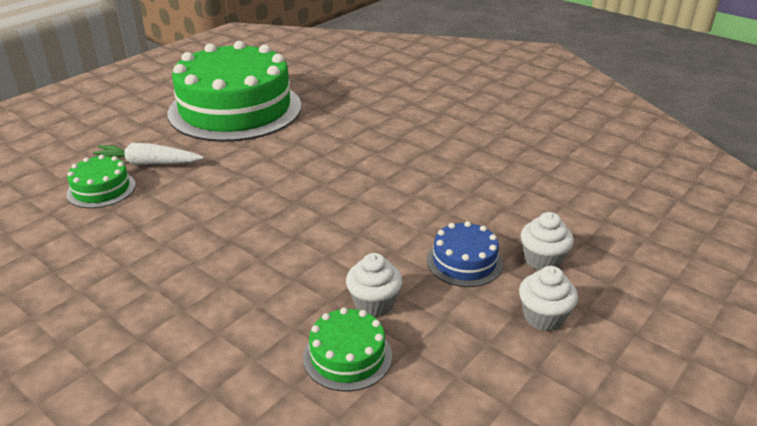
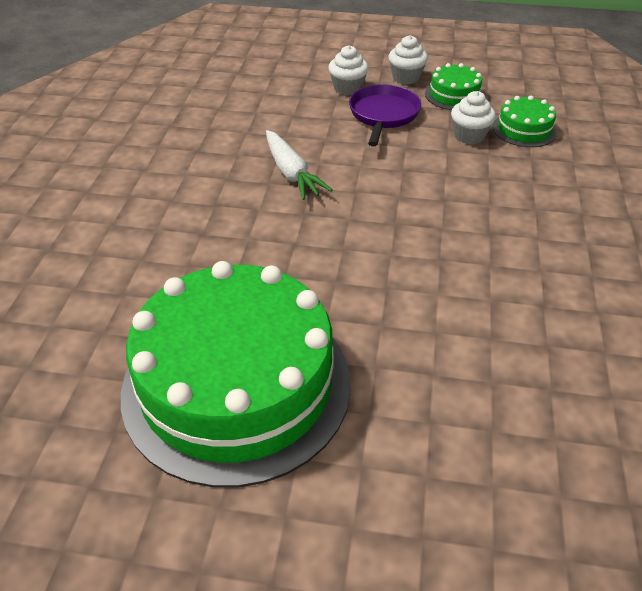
camera: 120 degrees left, 10 degrees up
green cake [66,155,136,208] -> green cake moved to [425,63,484,110]
white carrot [89,143,203,165] -> white carrot moved to [266,130,332,200]
blue cake [427,221,503,287] -> purple pan [349,84,421,146]

